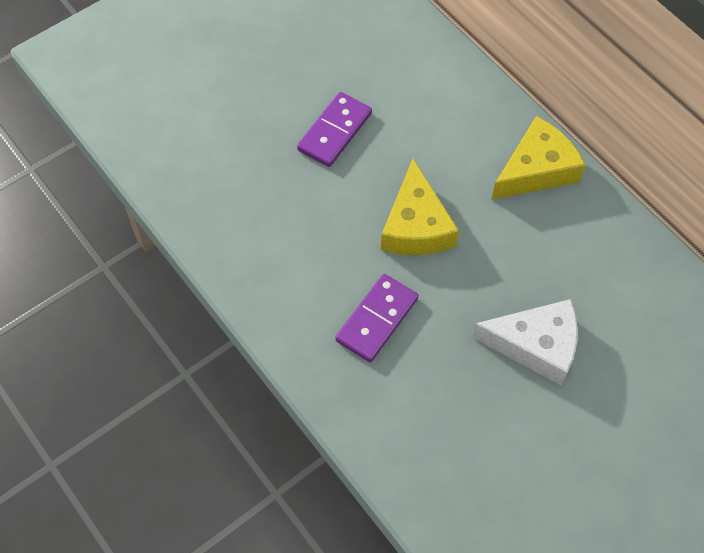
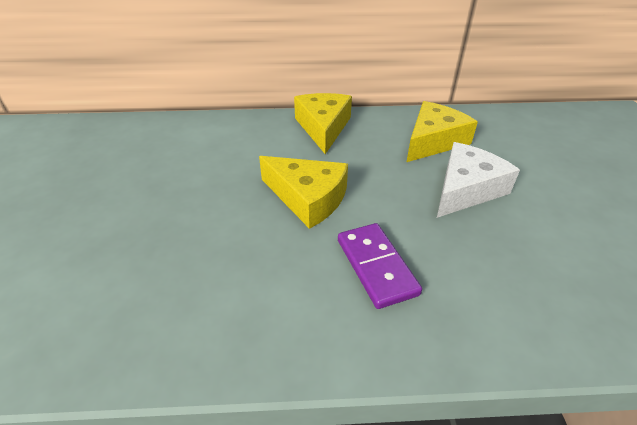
camera: 55 degrees left, 20 degrees down
purple domino [297,92,372,167] -> none
none -> yellow cheese [407,101,478,162]

